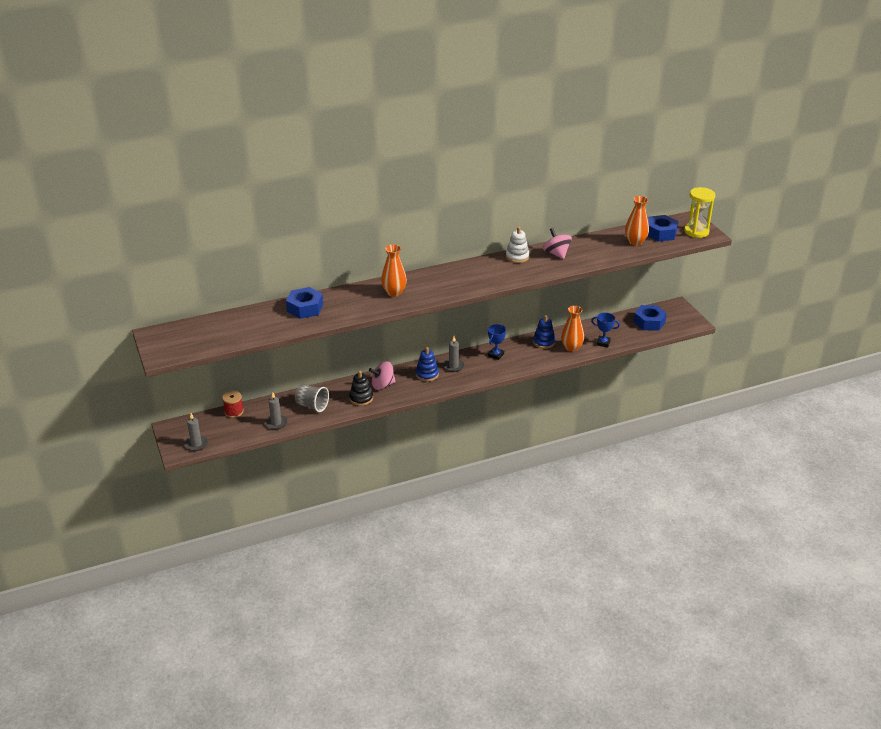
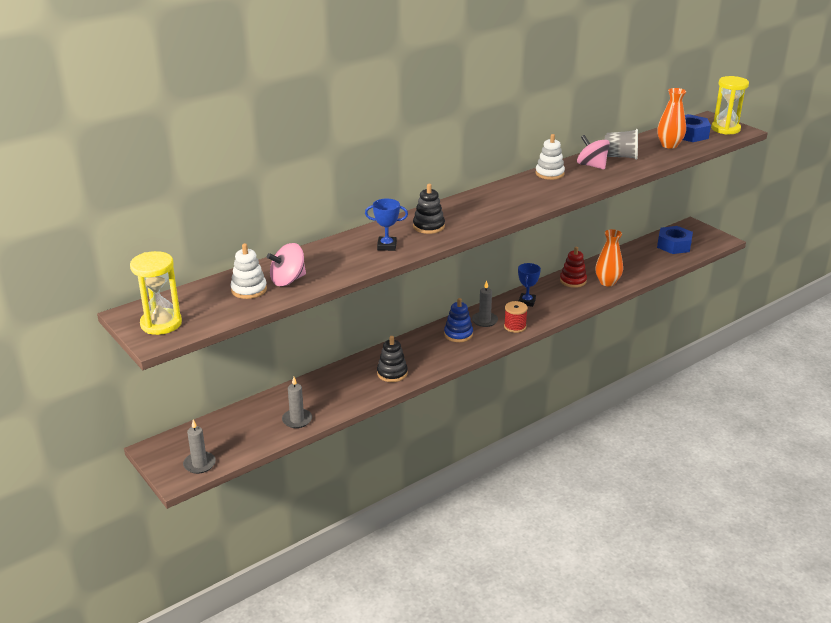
camera: 15 degrees left, 5 degrees down
red spool [222,391,244,418] -> red spool moved to [504,301,528,333]
blue nut [286,287,323,319] -> none
grey cup [295,385,329,412] -> grey cup moved to [605,129,638,160]
pink spinning top [369,361,396,390] -> pink spinning top moved to [267,243,306,286]
orange vase [381,244,407,297] -> black stacking toy [413,184,445,234]
blue stacking toy [533,315,555,349] -> red stacking toy [560,247,587,288]
blue trophy [591,313,620,347] -> blue trophy moved to [365,199,408,251]
none -> yellow hourglass [130,251,182,335]
none -> white stacking toy [230,243,267,299]

